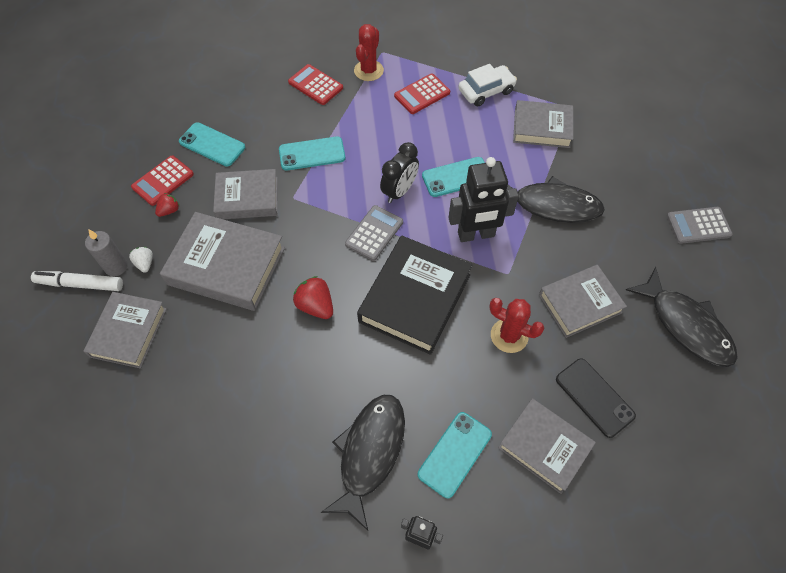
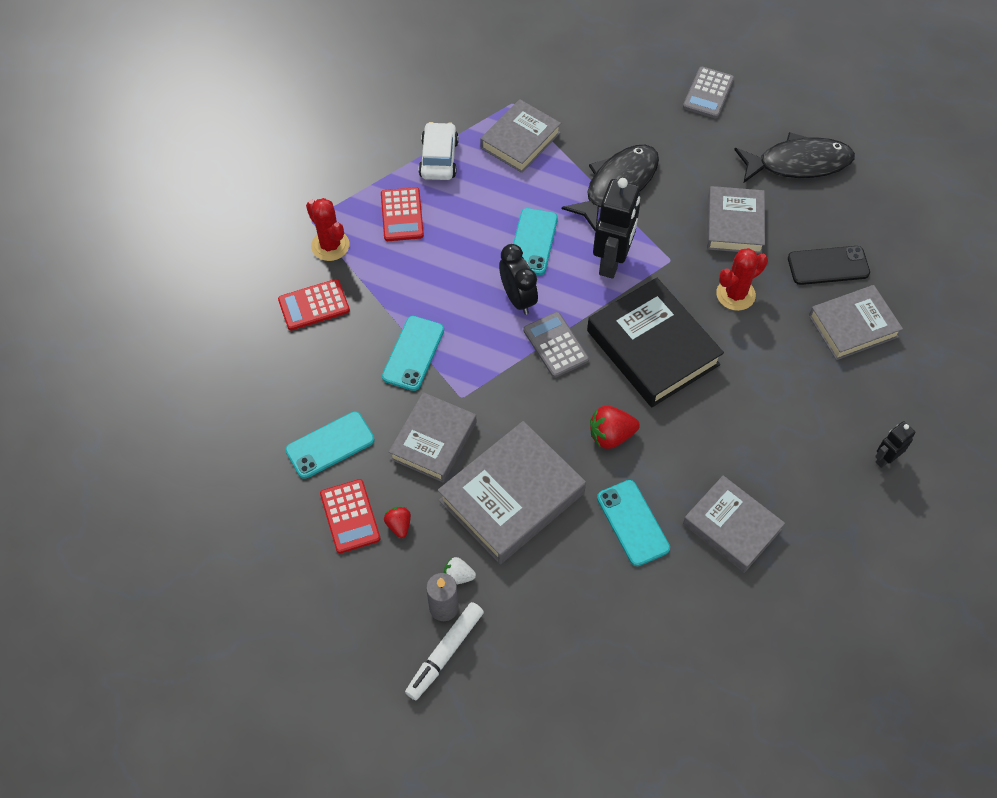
camera: 60 degrees left, 0 degrees up
grey book [84,292,167,368] -> grey book moved to [683,475,785,573]
black fish [321,395,405,531] -> none
turquoise phone [418,412,492,498] -> turquoise phone moved to [597,480,670,566]

